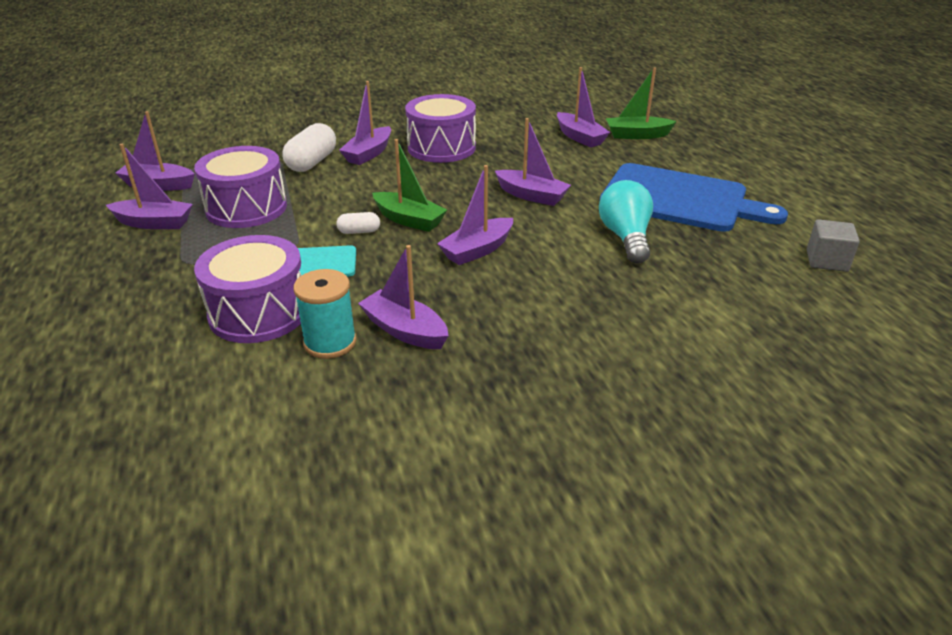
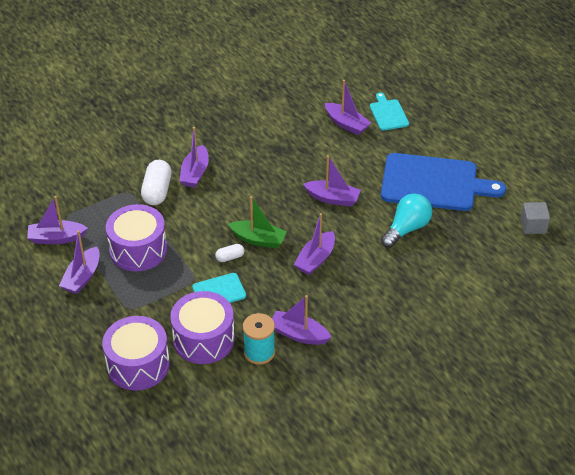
camera: 15 degrees left, 10 degrees up
purple boat [106,144,193,229] -> purple boat turned 120 degrees clockwise [59,231,100,294]
purple drum [405,94,476,163] -> purple drum moved to [102,316,170,391]
turquoise light bulb [599,180,653,264] -> turquoise light bulb turned 60 degrees clockwise [381,193,432,248]
green boat [606,67,677,139] -> turquoise cutting board [370,93,409,131]

